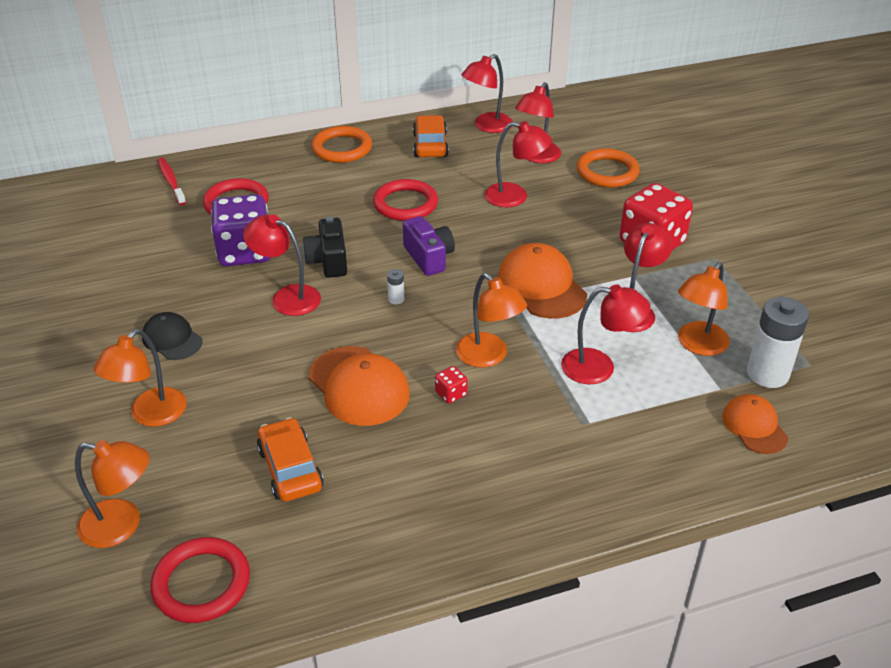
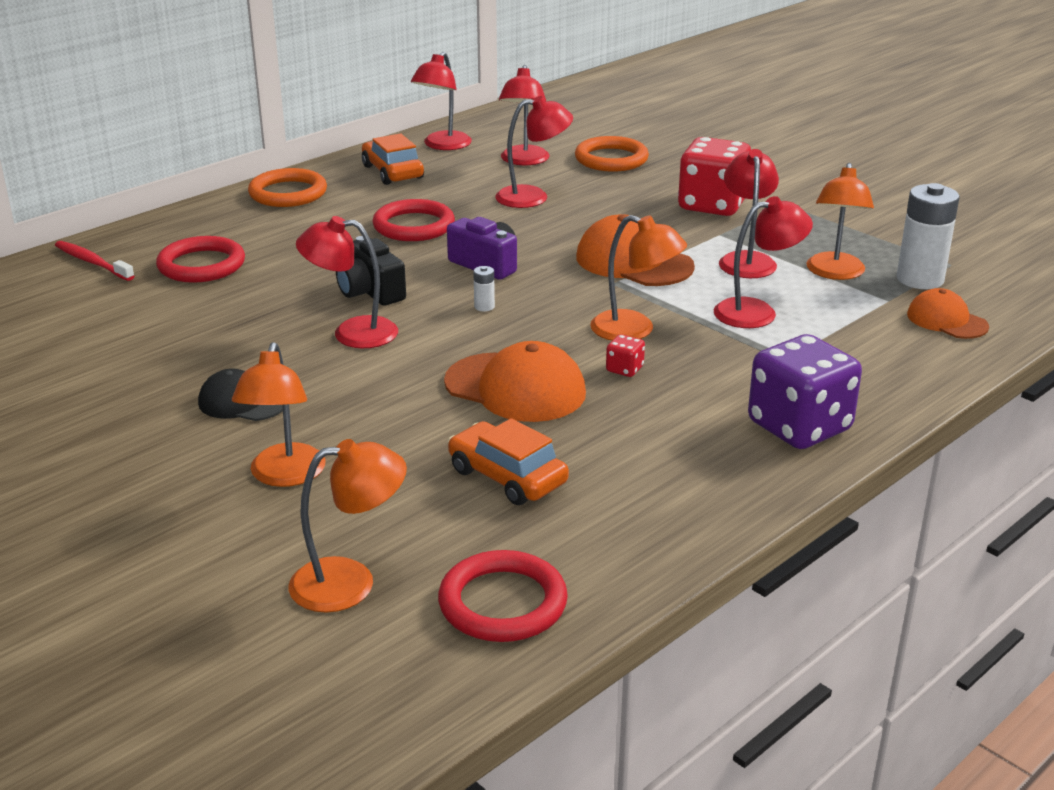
camera: 25 degrees left, 10 degrees down
purple dice [211,194,271,266] -> purple dice moved to [748,334,862,449]

